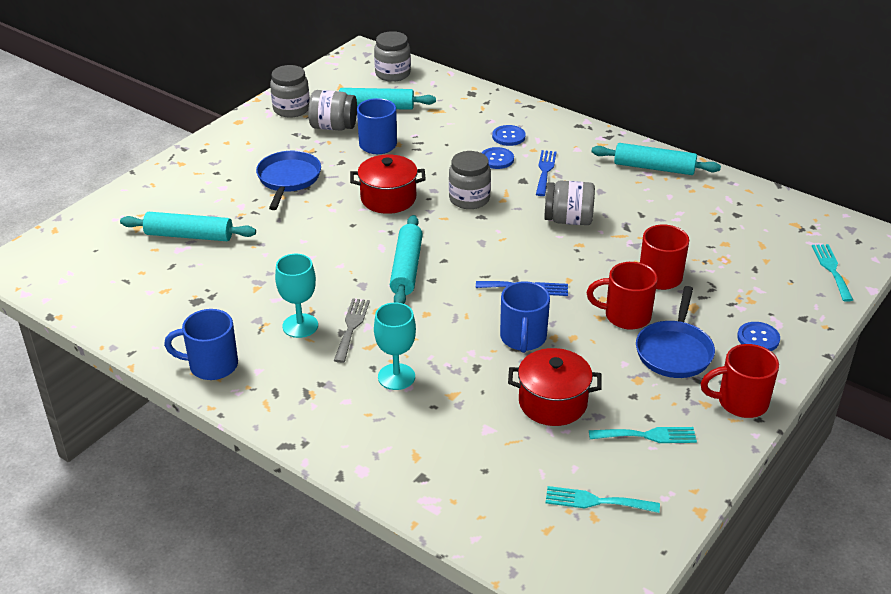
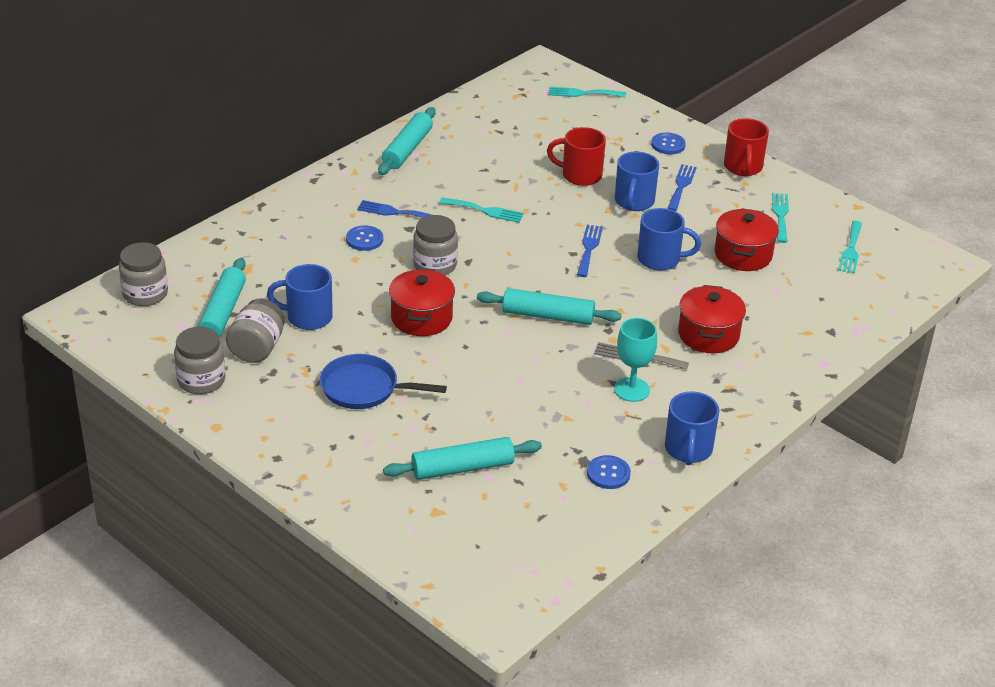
camera: 85 degrees left, 0 degrees up
turquoise rolling pin [120,212,256,241] -> turquoise rolling pin turned 60 degrees clockwise [383,437,542,480]
turquoise goblet [374,303,416,390] -> red pot [678,285,746,353]
blue button [492,125,526,146] -> blue button moved to [587,455,631,489]
grey jar [544,181,595,225] -> turquoise fork [439,198,524,223]
red mug [587,262,658,330] -> blue mug [615,152,659,211]
blue pan [636,286,715,378] -> blue fork [667,164,697,211]

